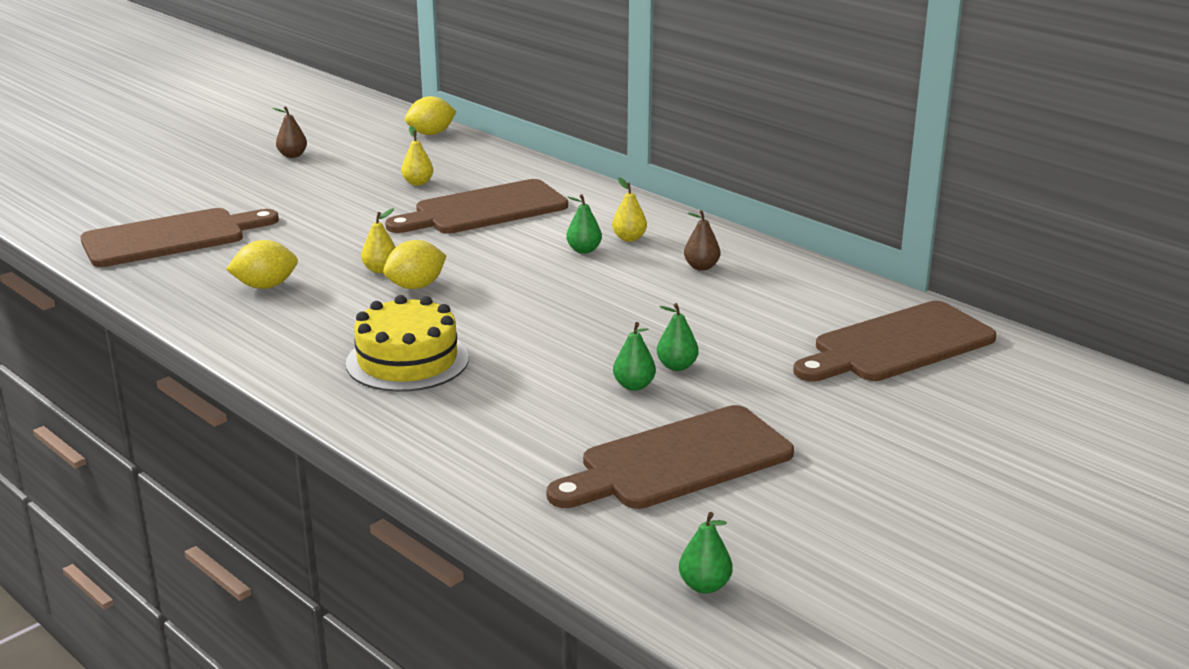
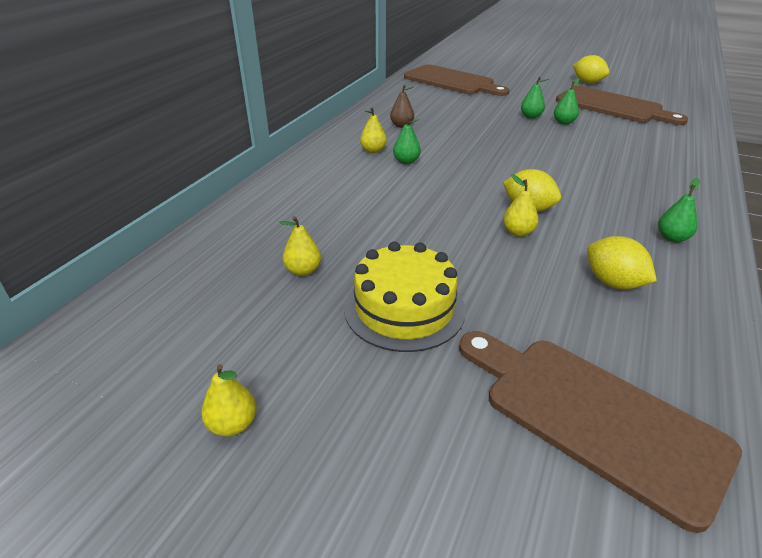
camera: 110 degrees left, 10 degrees up
brown pear [272,106,307,158] -> yellow pear [201,364,257,436]
yellow cake [346,295,469,392] -> yellow cake moved to [344,242,466,352]
brown cutting board [385,179,568,234] -> none
yellow lemon [405,96,457,135] -> yellow lemon moved to [573,55,609,83]
green pear [679,512,733,594] -> green pear moved to [658,178,700,242]

